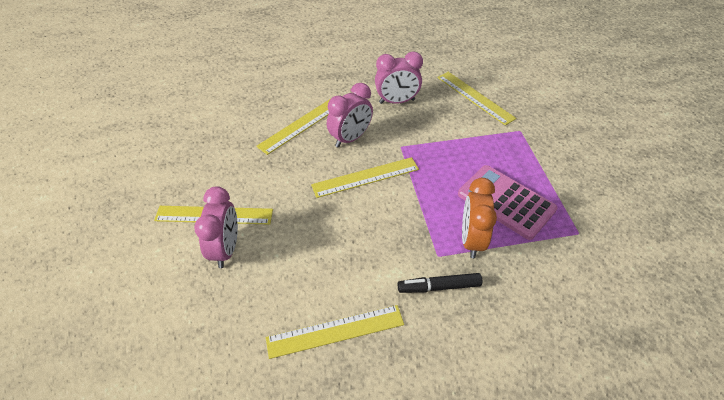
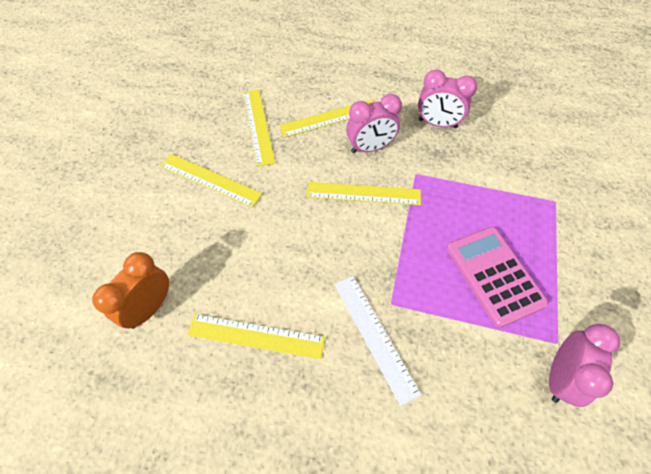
camera: 25 degrees right, 10 degrees up
pink clock [194,186,238,268] -> pink clock moved to [549,324,620,407]
black marker [398,273,482,293] -> white ruler [334,276,421,406]
yellow ruler [438,72,517,126] -> yellow ruler moved to [243,90,275,167]
orange clock [462,178,497,258] -> orange clock moved to [92,252,169,329]

